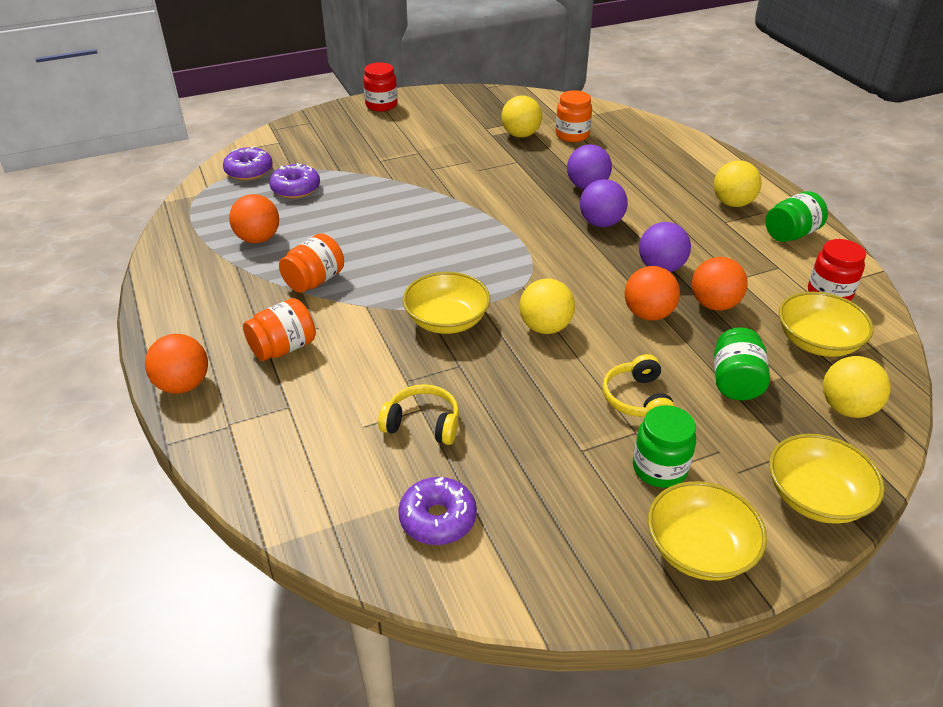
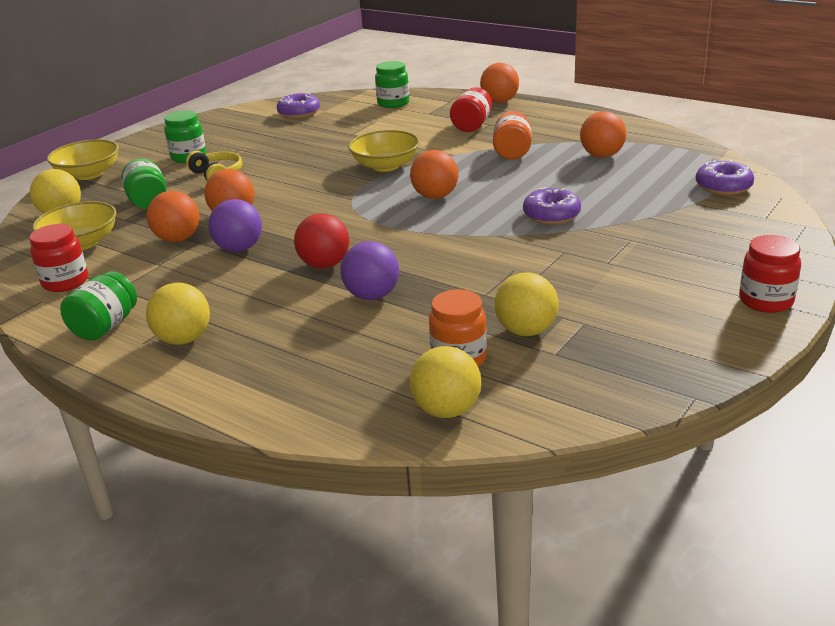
camera: 150 degrees right, 10 degrees down
orange jar [243,298,316,361] -> red jar [450,87,492,132]
purple donut [269,163,320,199] -> purple donut moved to [523,187,581,225]
yellow headphones [378,384,459,445] -> none
yellow ball [520,278,575,334] -> yellow ball moved to [410,346,481,418]
purple ball [580,179,628,227] -> red ball [294,213,349,268]
yellow bowl [648,481,767,581] -> none
none -> green jar [375,61,409,108]
none -> orange ball [410,150,459,199]

